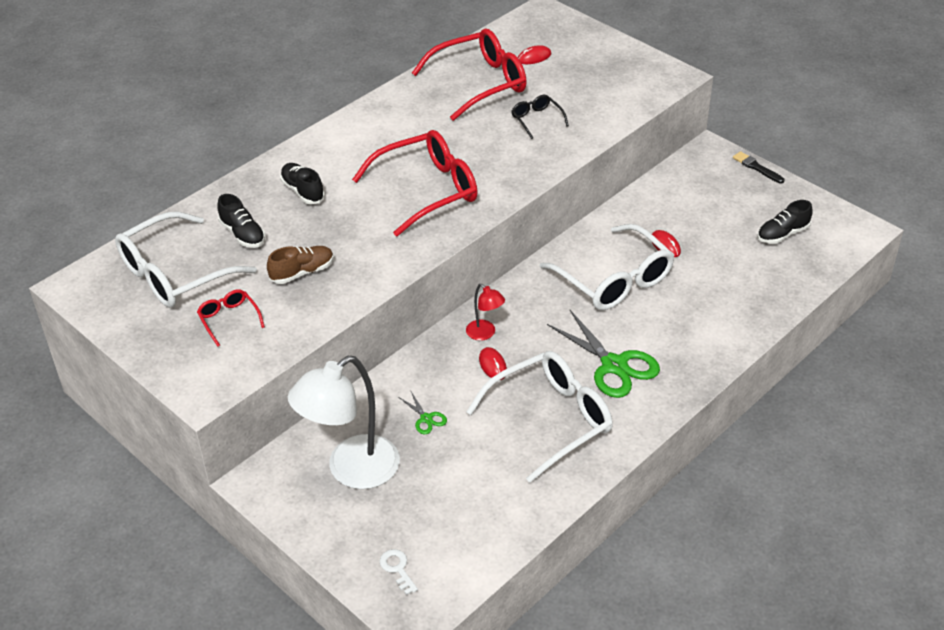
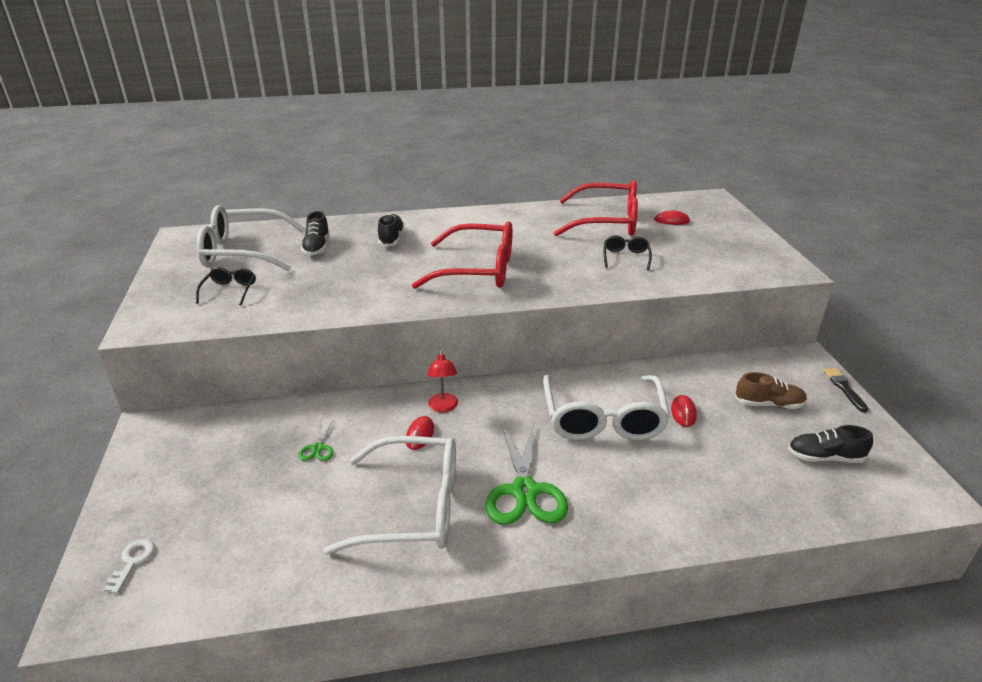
camera: 35 degrees right, 10 degrees down
red glasses [197,289,265,347] -> black glasses [196,267,256,306]
brown shoe [267,246,334,284] -> brown shoe moved to [735,372,807,409]
white lamp [288,356,400,489] -> none

